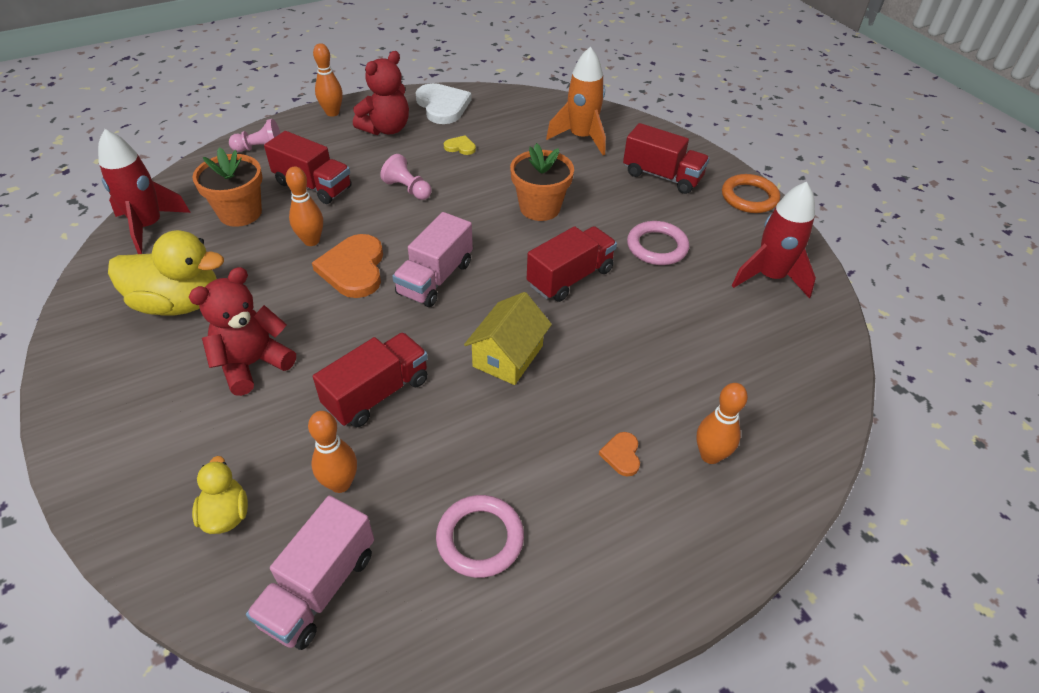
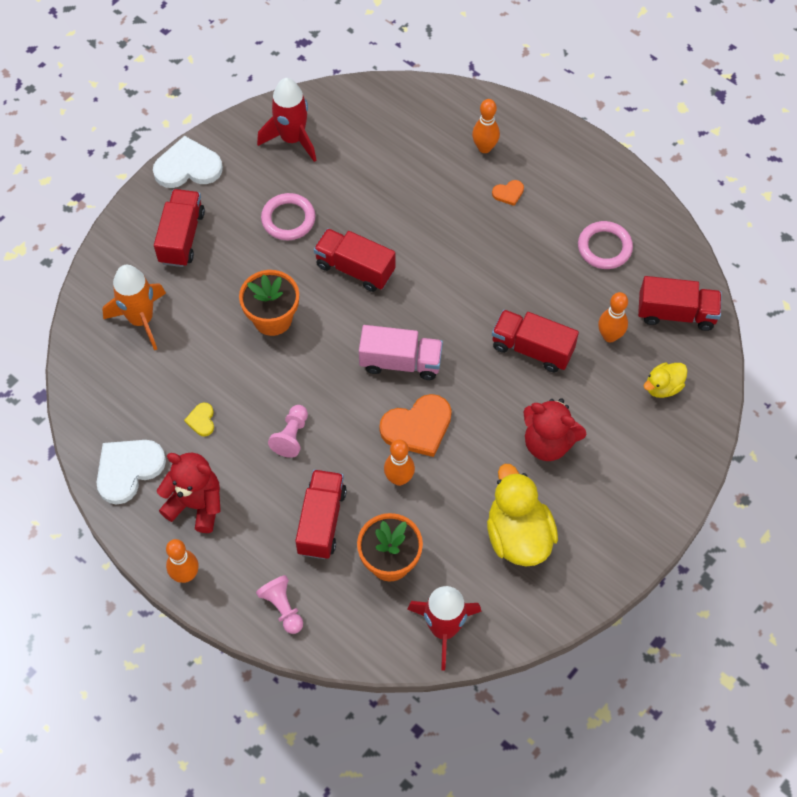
camera: 110 degrees left, 15 degrees up
pink truck [246,496,374,650] -> red truck [638,276,722,331]
yellow house [464,292,552,385] -> none
orange ring [722,174,780,213] -> white heart [153,136,223,188]

